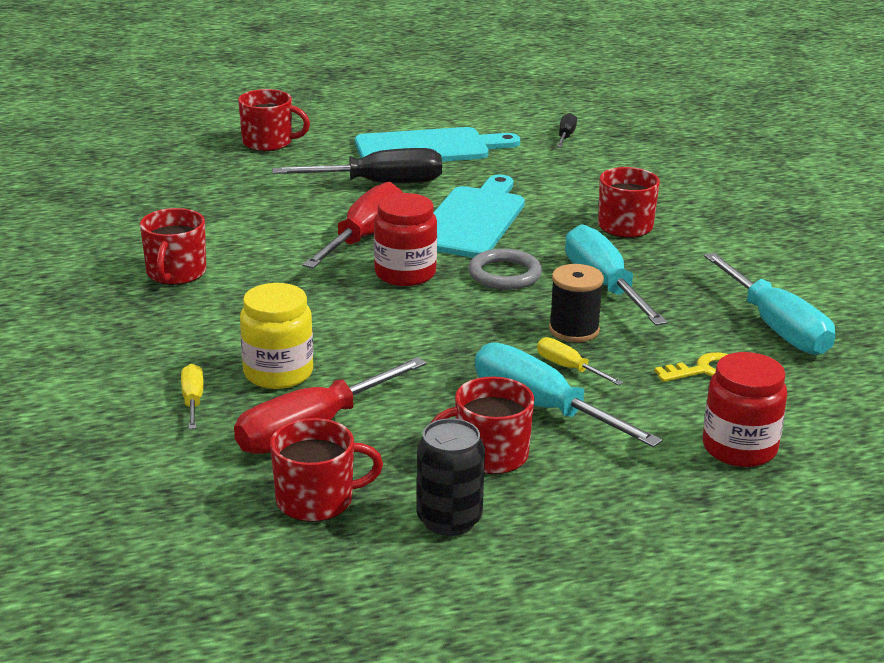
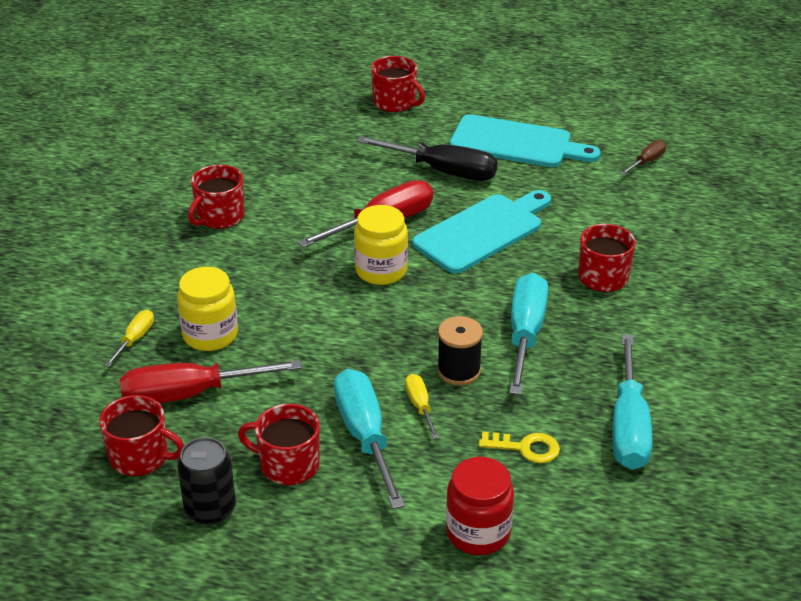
camera: 30 degrees right, 10 degrees up
red jar [374,193,437,286] -> yellow jar [354,205,408,285]
grey ring [468,249,542,290] -> none
black screwdriver [557,113,577,147] -> brown screwdriver [620,140,666,175]

